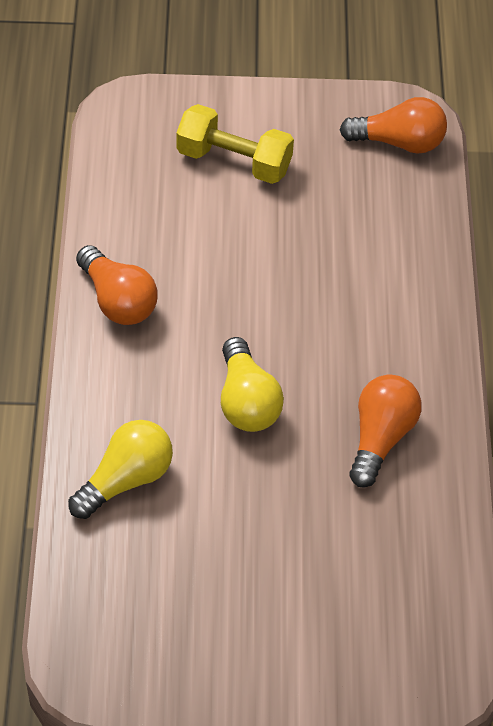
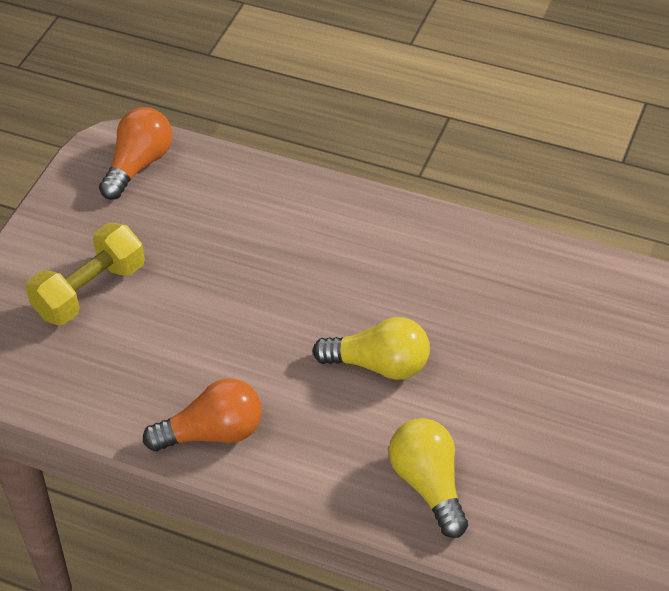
camera: 65 degrees left, 5 degrees down
orange light bulb [349,374,422,487] -> none

